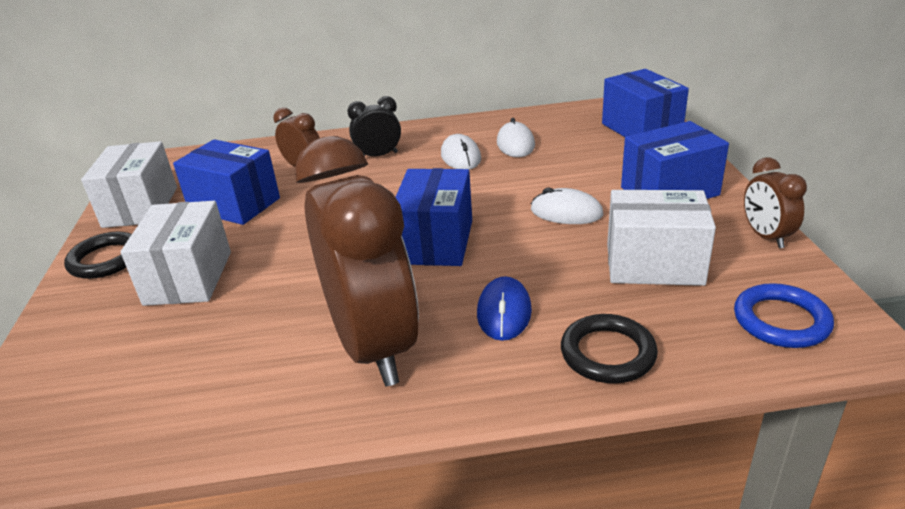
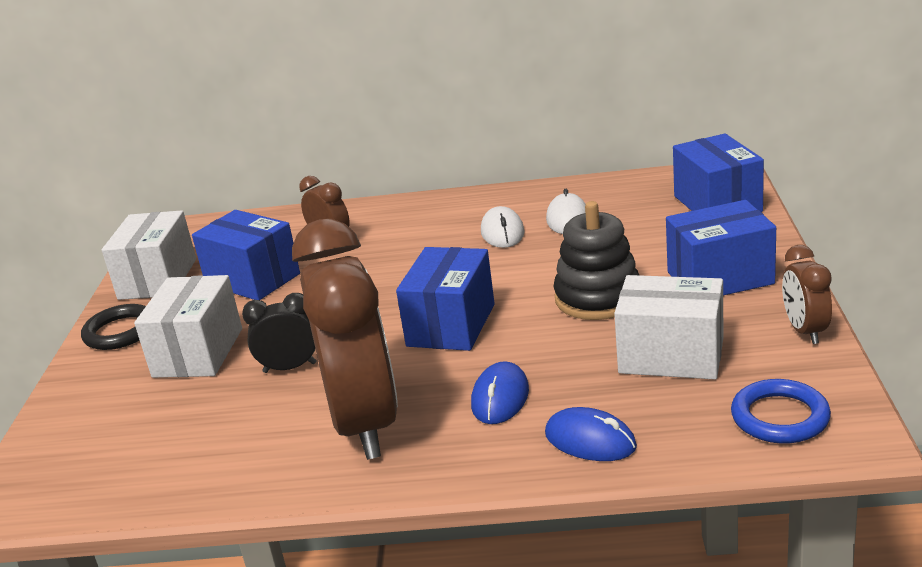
camera: 10 degrees right, 5 degrees down
black clock [347,96,401,156] -> black clock moved to [242,293,317,373]
white mouse [531,188,603,224] -> black stacking toy [553,201,639,320]
black ring [561,314,658,383] -> blue mouse [545,407,637,461]

